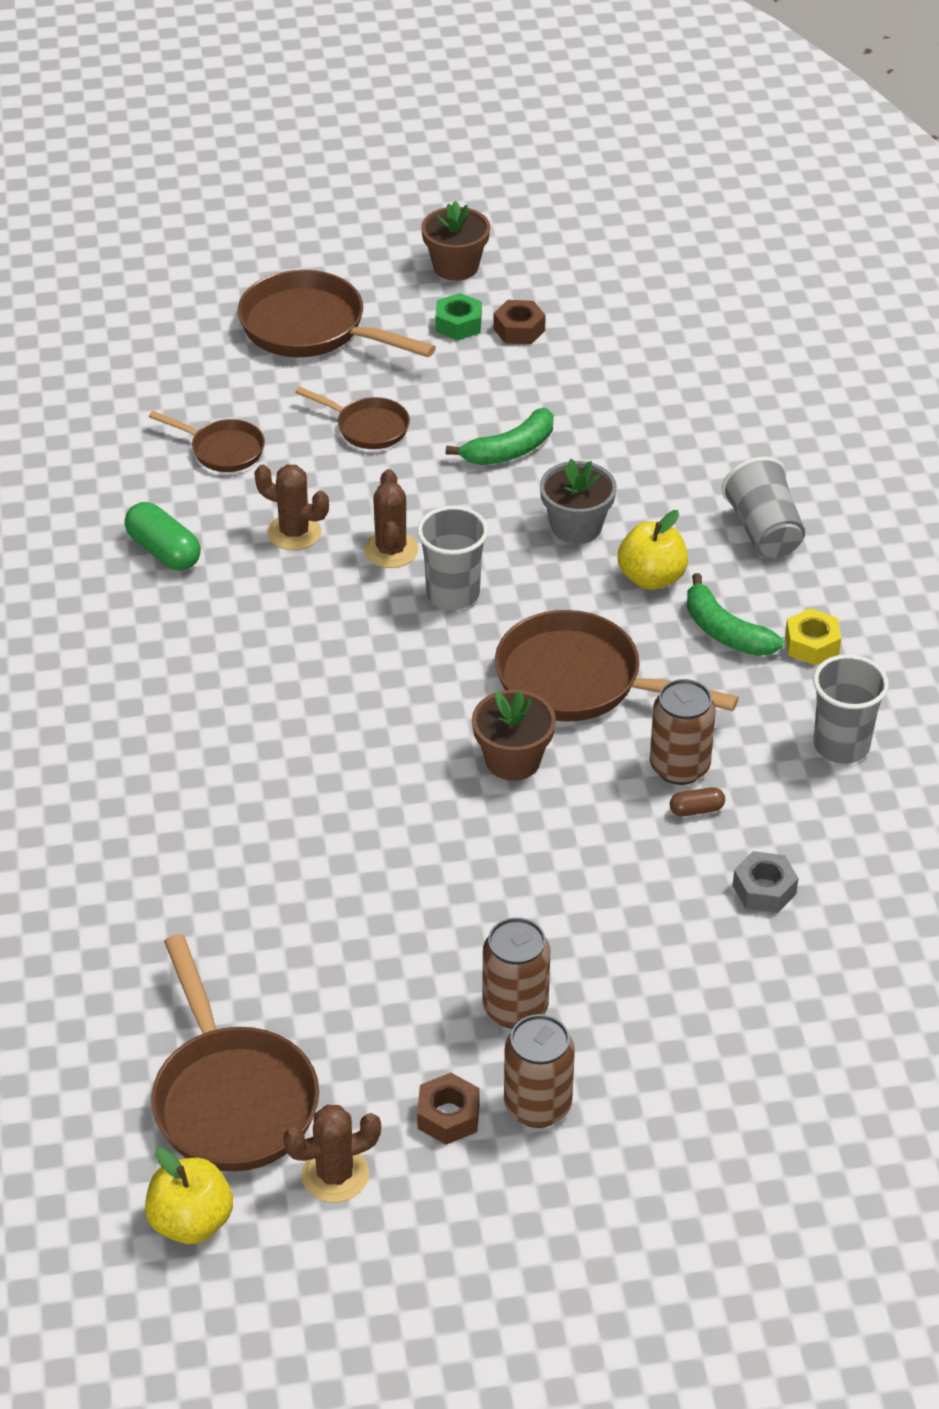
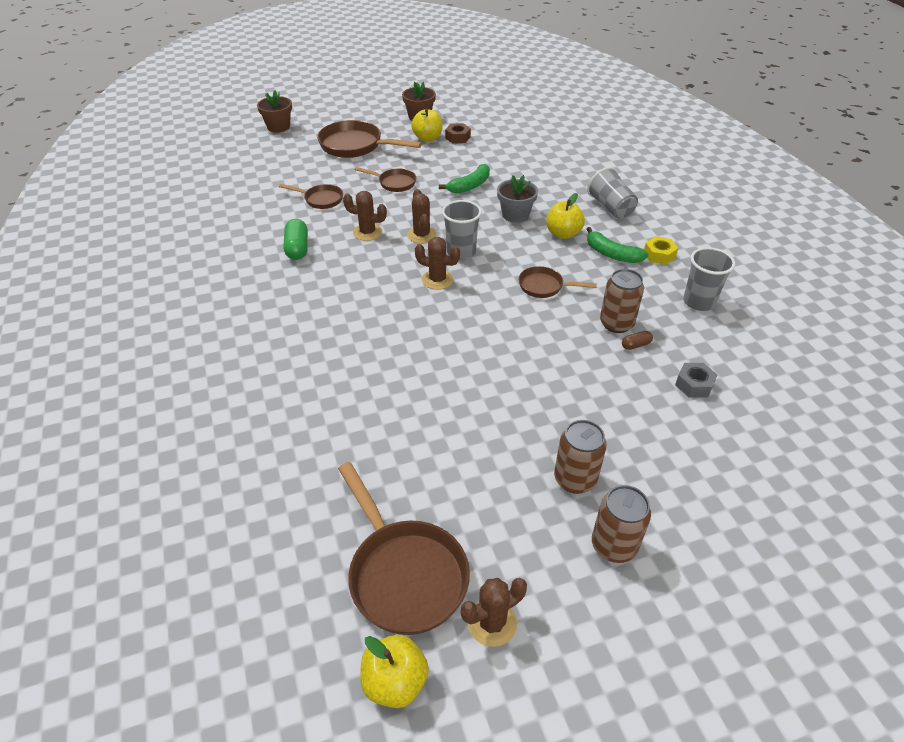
camera: 10 degrees left, 0 degrees up
green capsule [125,502,201,571] -> green capsule turned 45 degrees clockwise [284,219,308,260]
brown nut [417,1073,480,1145] -> none
green nut [435,293,482,341] -> yellow apple [411,108,443,142]
brown flower pot [472,690,556,781] -> brown flower pot moved to [257,91,292,133]
brown pan [495,610,739,721] -> brown pan [518,266,597,298], size x0.55
none -> brown cactus [415,237,460,290]

